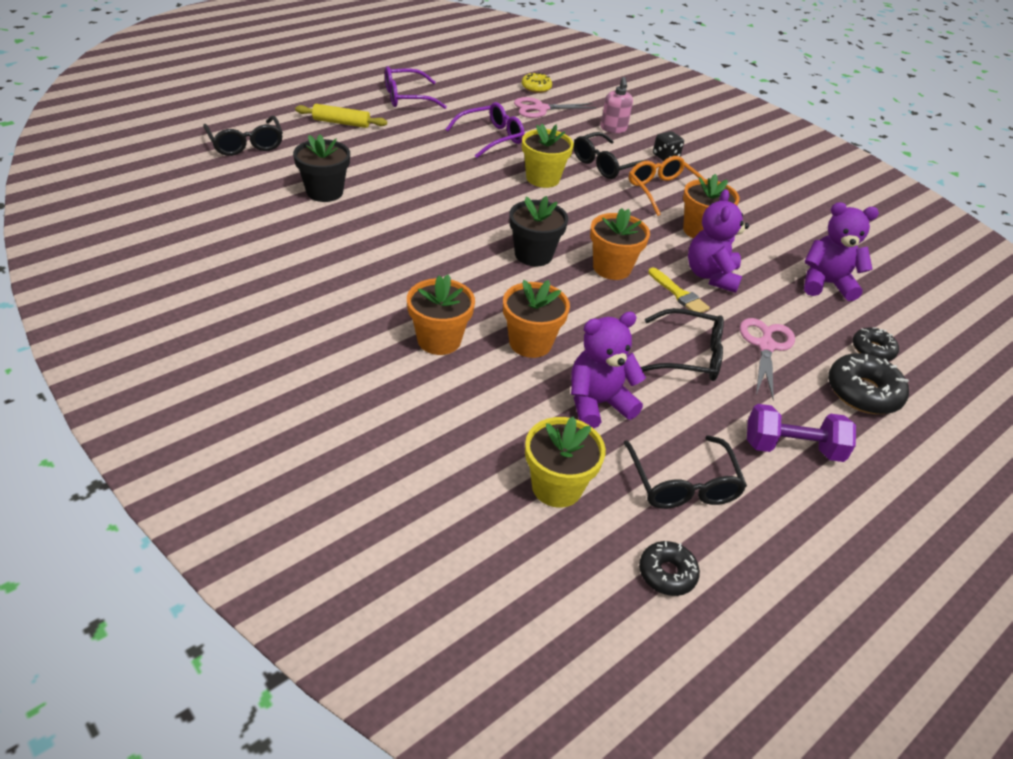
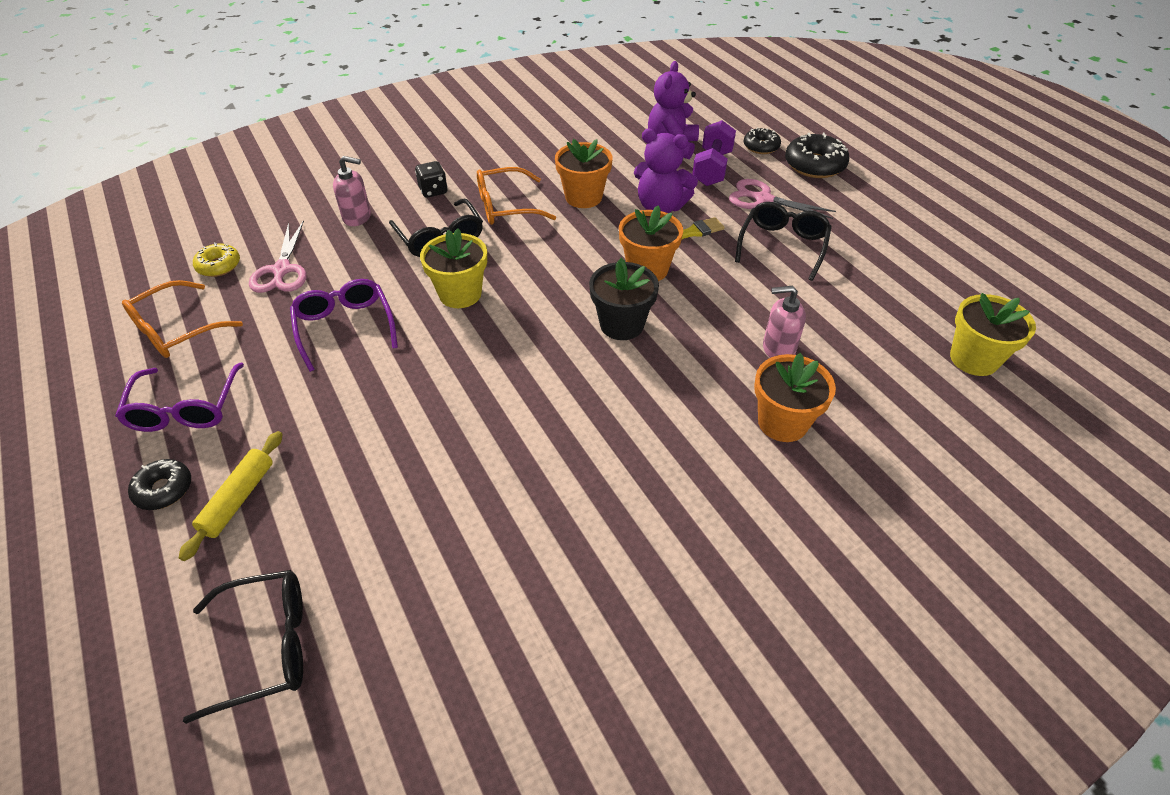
camera: 75 degrees left, 5 degrees up
black flower pot [293,134,350,202] -> none
orange flower pot [503,280,570,358] -> pink soap dispenser [763,286,806,358]
purple teddy bear [571,312,646,429] -> none
black glasses [624,435,747,509] -> none
black donut [639,541,700,596] -> black donut moved to [128,459,191,510]
purple dumbbell [747,404,856,462] -> purple dumbbell moved to [692,120,736,186]
none -> orange glasses [122,280,243,358]

